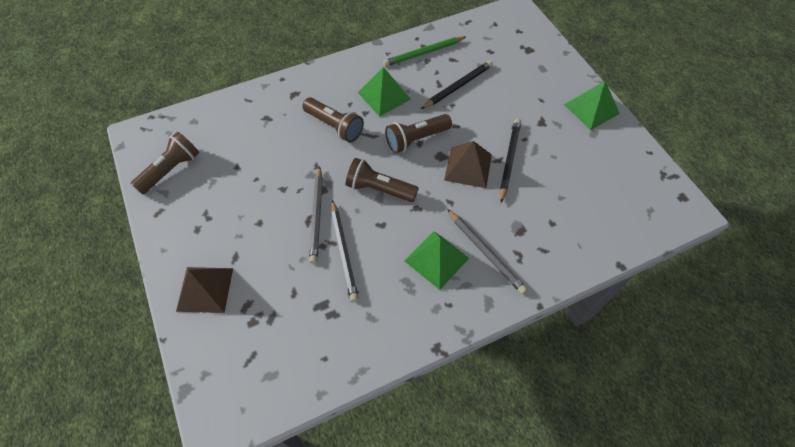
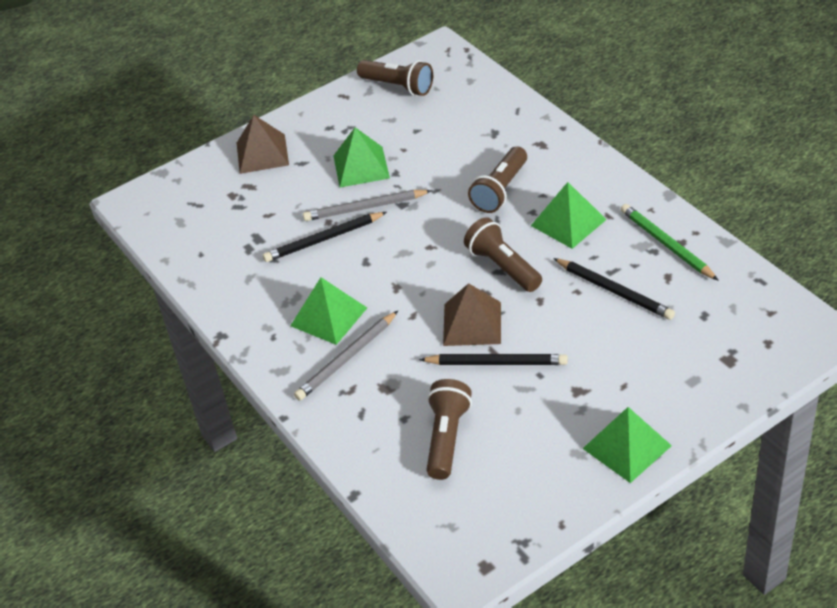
camera: 85 degrees right, 15 degrees down
brown flashlight [346,158,419,202] -> brown flashlight moved to [426,379,472,480]
none -> green pyramid [333,127,390,187]

